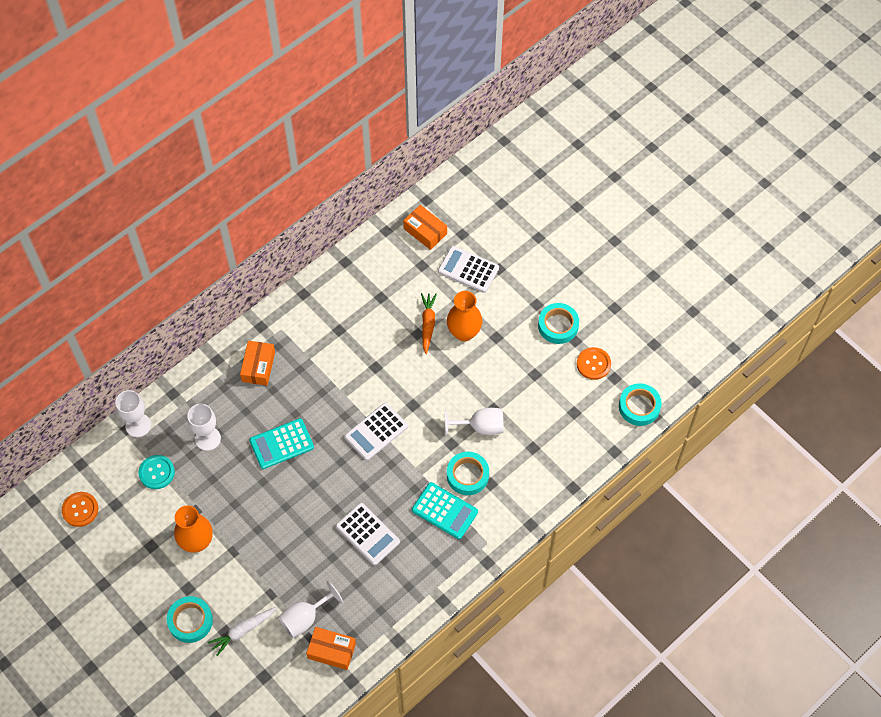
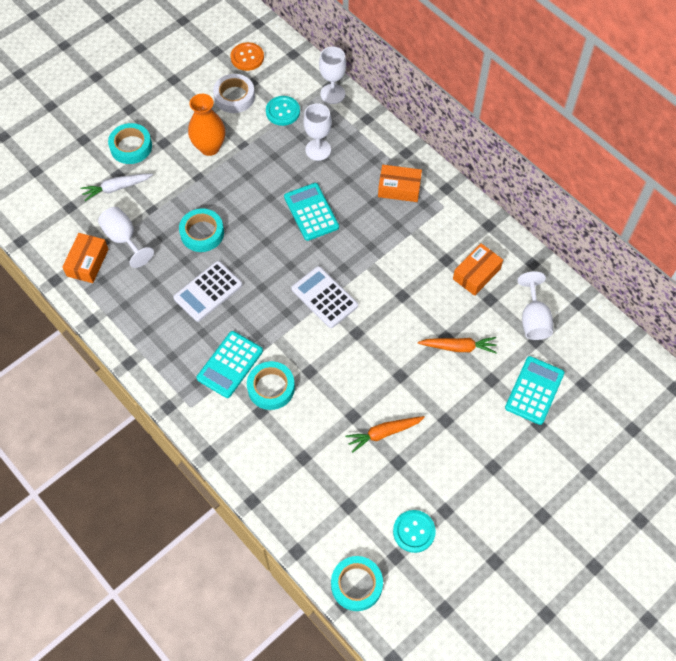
camera: 90 degrees right, 0 degrees up
white carrot [208,607,277,656] -> white carrot turned 75 degrees counterclockwise [80,173,153,201]
orange box [403,205,447,250] -> orange box moved to [453,243,503,296]
white calculator [438,246,499,293] -> turquoise calculator [505,356,565,425]
white goblet [445,408,503,436] -> white goblet moved to [518,271,553,340]
orange vase [447,291,482,341] -> none
turquoise tape [538,303,579,344] -> turquoise tape moved to [179,208,224,252]
orange button [577,347,611,380] -> turquoise button [393,510,436,553]
none -> white tape [213,74,255,113]
none -> orange carrot [345,416,425,453]

